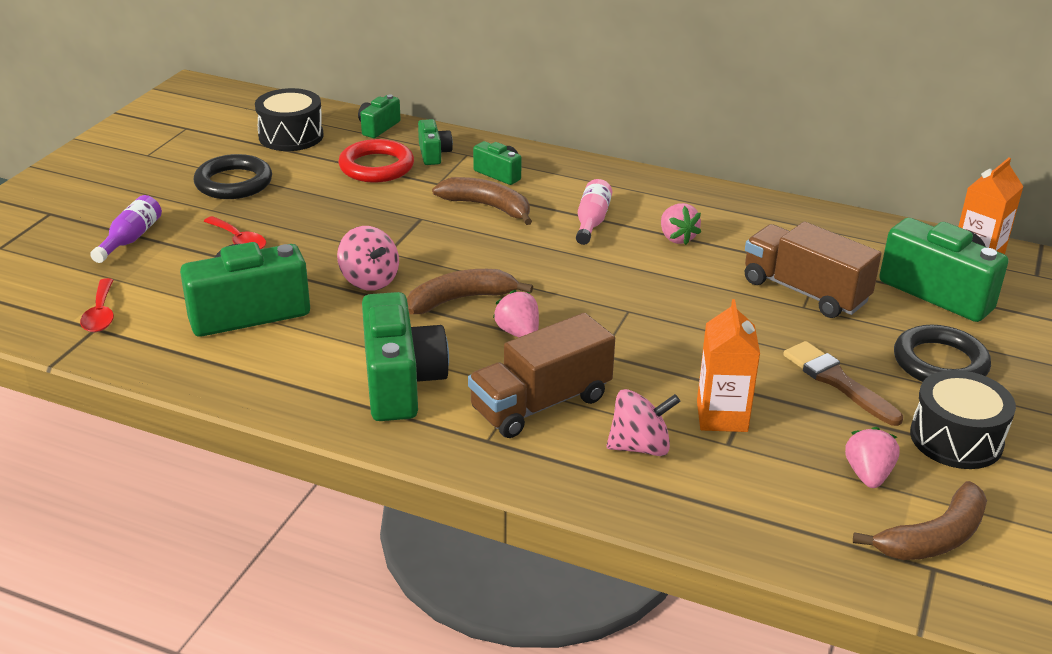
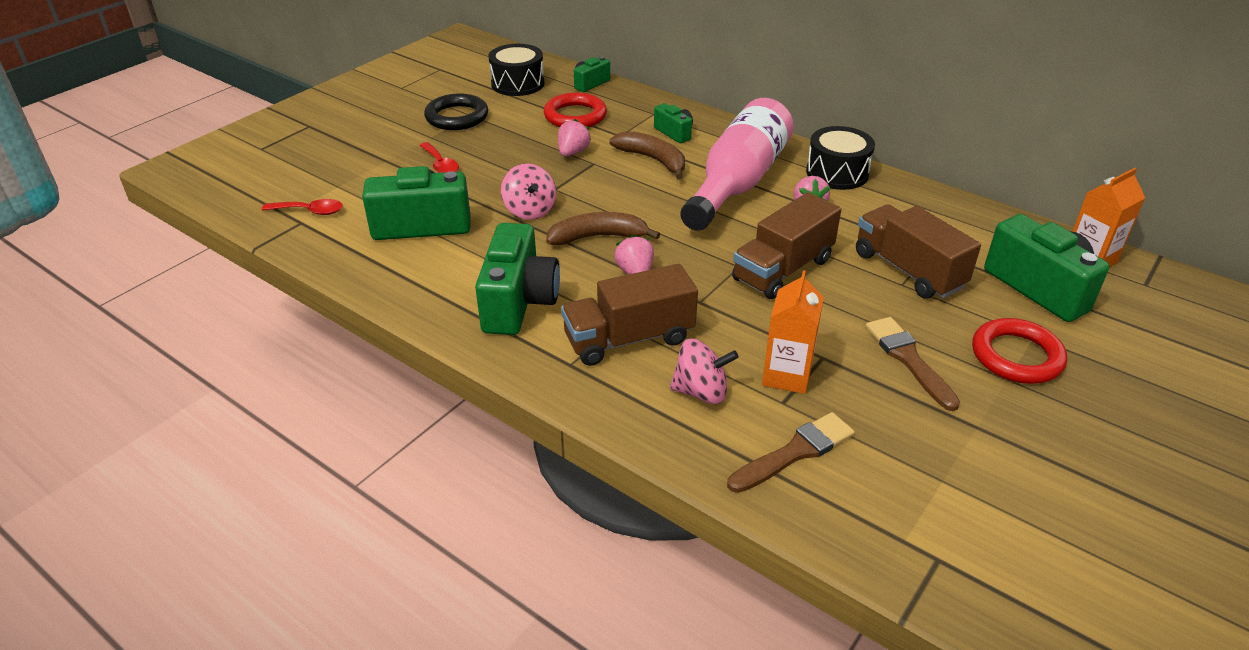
camera: 15 degrees right, 5 degrees up
red spoon [80,278,114,332] -> red spoon turned 90 degrees counterclockwise [262,199,343,215]
purple bottle [90,195,162,263] -> none
green camera [418,119,453,165] -> none
pink bottle [576,179,612,245] -> pink bottle [680,98,794,231], size x2.32
pink strawberry [845,427,900,488] -> pink strawberry moved to [558,119,591,157]
brown banana [853,481,987,560] -> none
black ring [894,325,991,382] -> red ring [972,318,1067,384]
black drum [910,370,1016,469] -> black drum moved to [806,126,875,190]
none -> brown brush [727,412,855,493]
none -> brown truck [732,192,841,299]

